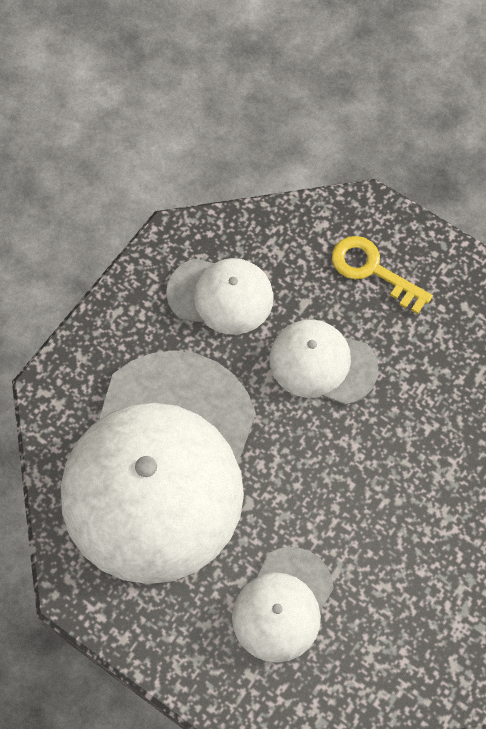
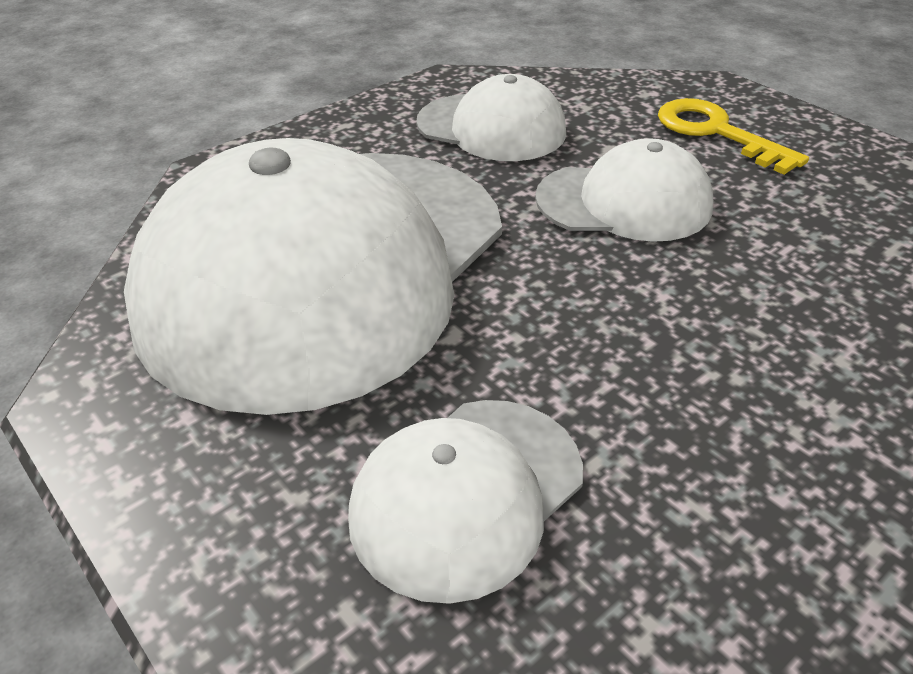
camera: 15 degrees right, 25 degrees down
white cap [269,319,378,405] -> white cap turned 150 degrees clockwise [535,138,713,242]

